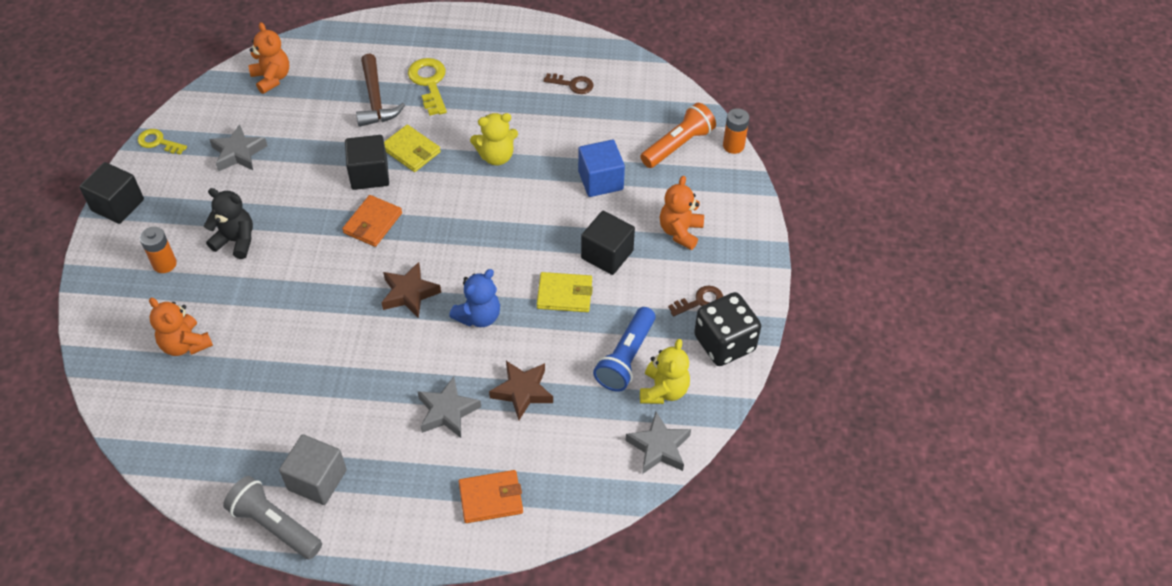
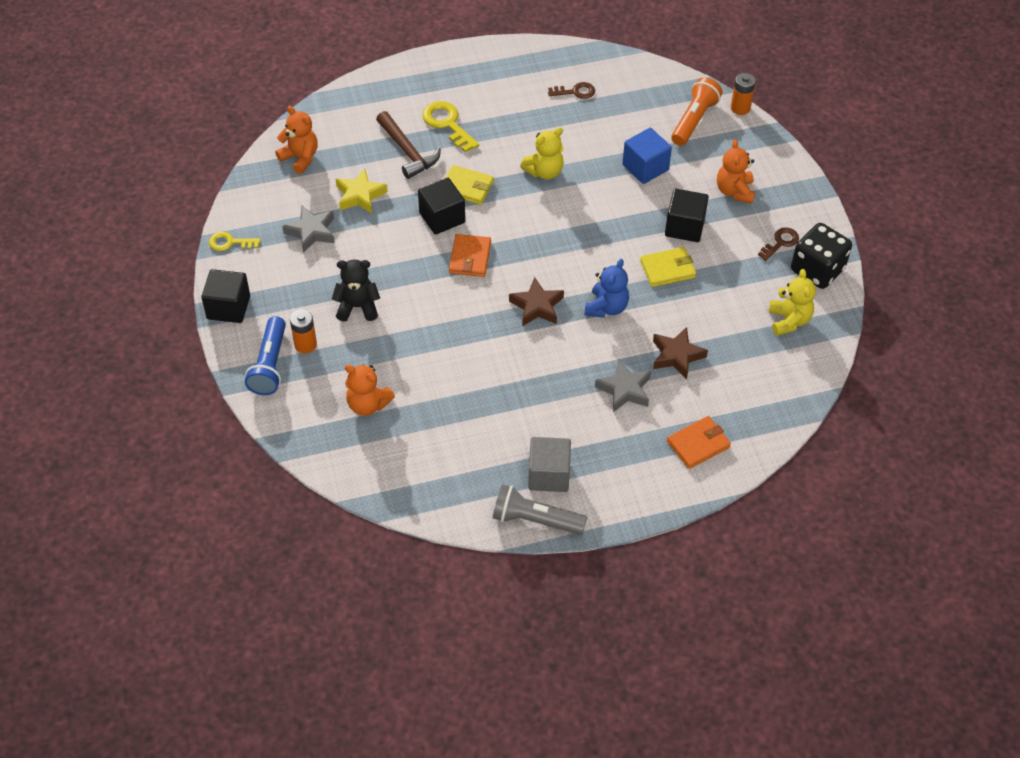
camera: 20 degrees left, 0 degrees up
blue flashlight [593,307,656,392] -> blue flashlight moved to [245,316,286,395]
grey star [626,412,691,474] -> none
none -> yellow star [336,168,388,214]

